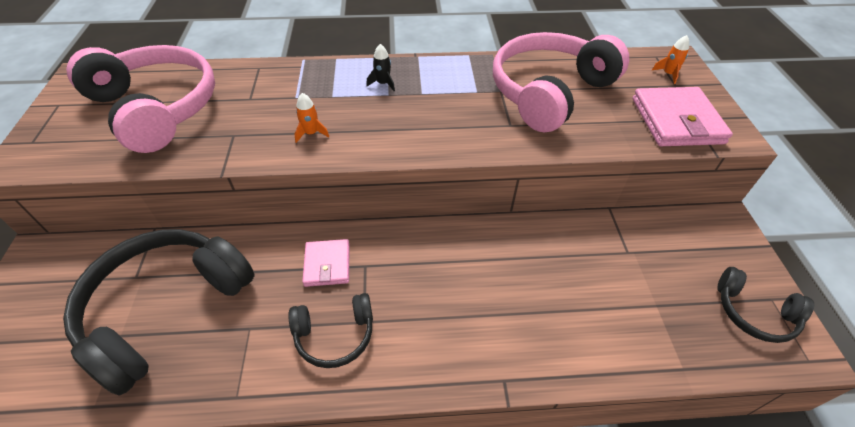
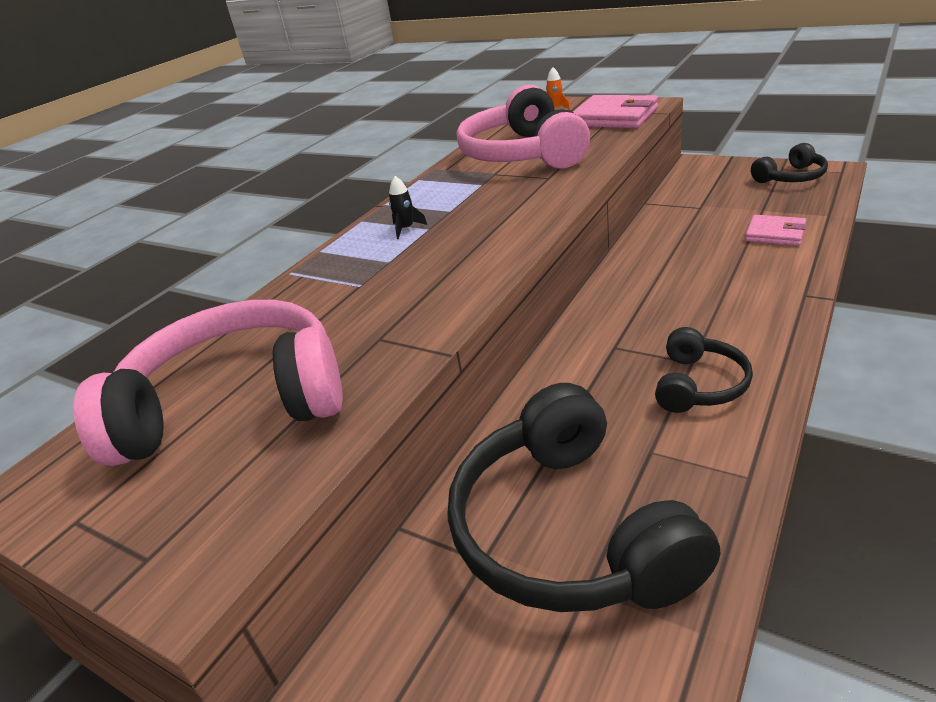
camera: 50 degrees left, 15 degrees down
orange rocket [294,93,330,143] -> none
pink wallet [302,239,349,287] -> pink wallet moved to [745,215,807,246]

